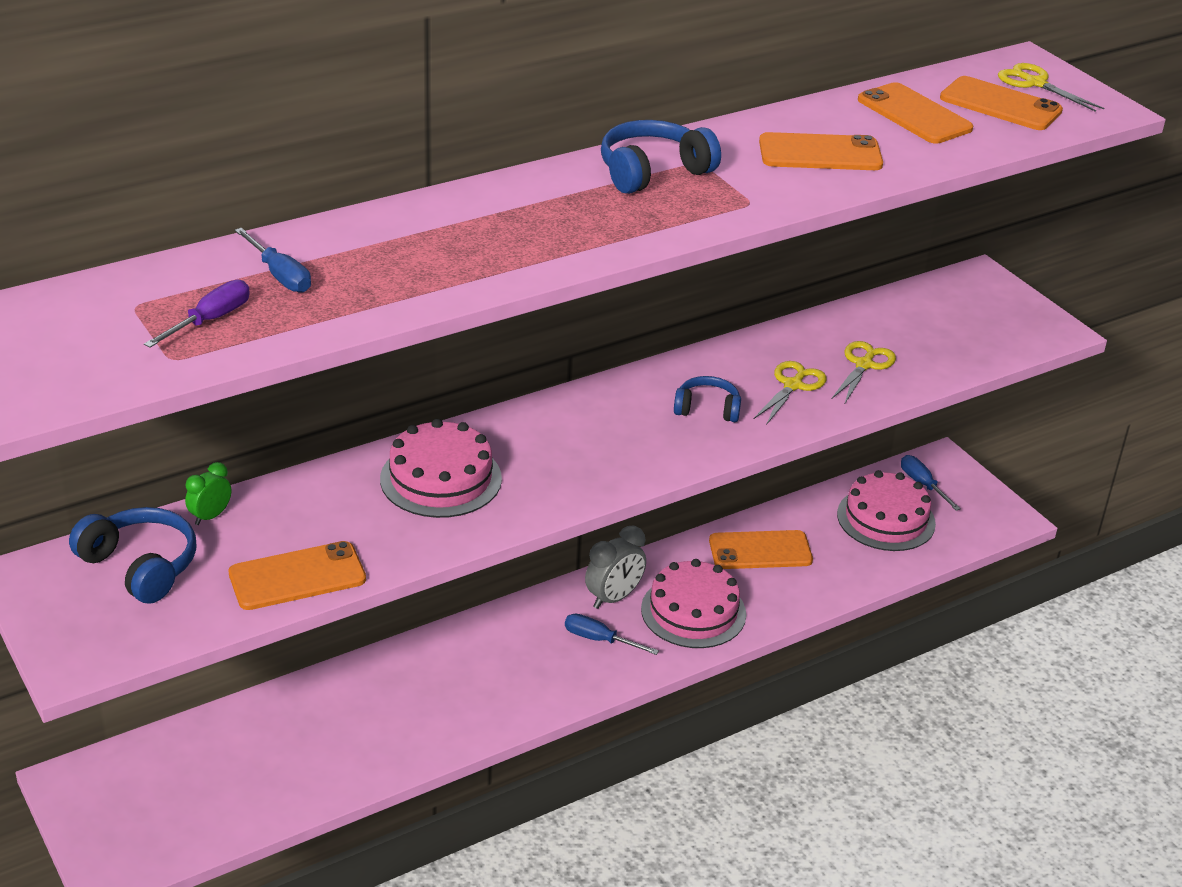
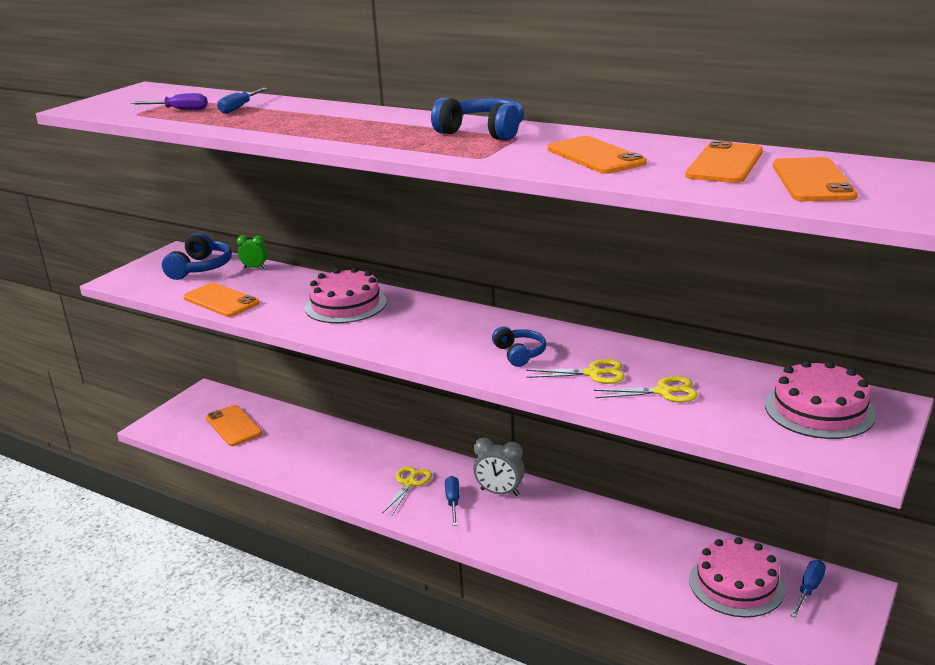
camera: 65 degrees right, 10 degrees down
pink cake [641,559,746,648] -> pink cake moved to [765,360,876,439]
orange phone [709,530,813,569] -> orange phone moved to [206,405,263,446]
yellow scissors [998,63,1104,112] -> yellow scissors moved to [382,466,432,515]

